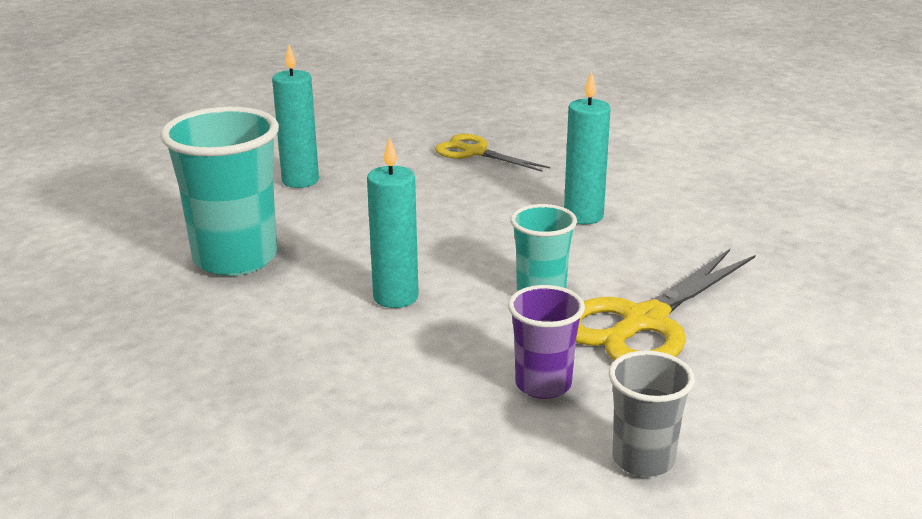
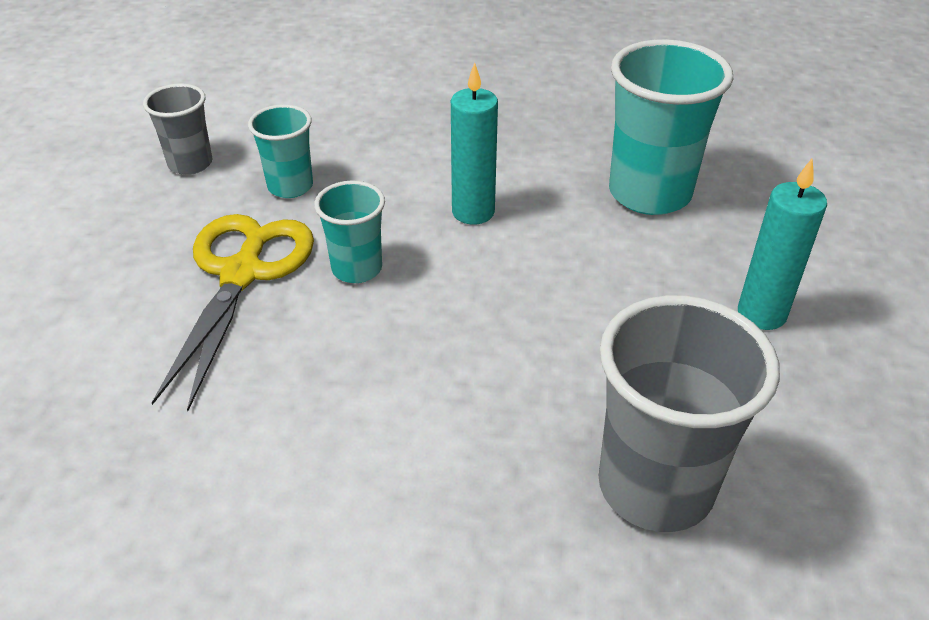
camera: 145 degrees right, 15 degrees up
yellow scissors [435,134,550,172] -> grey cup [599,295,780,532]
purple cup [508,285,585,399] -> turquoise cup [248,104,313,198]
turquoise candle [564,71,611,224] -> none

